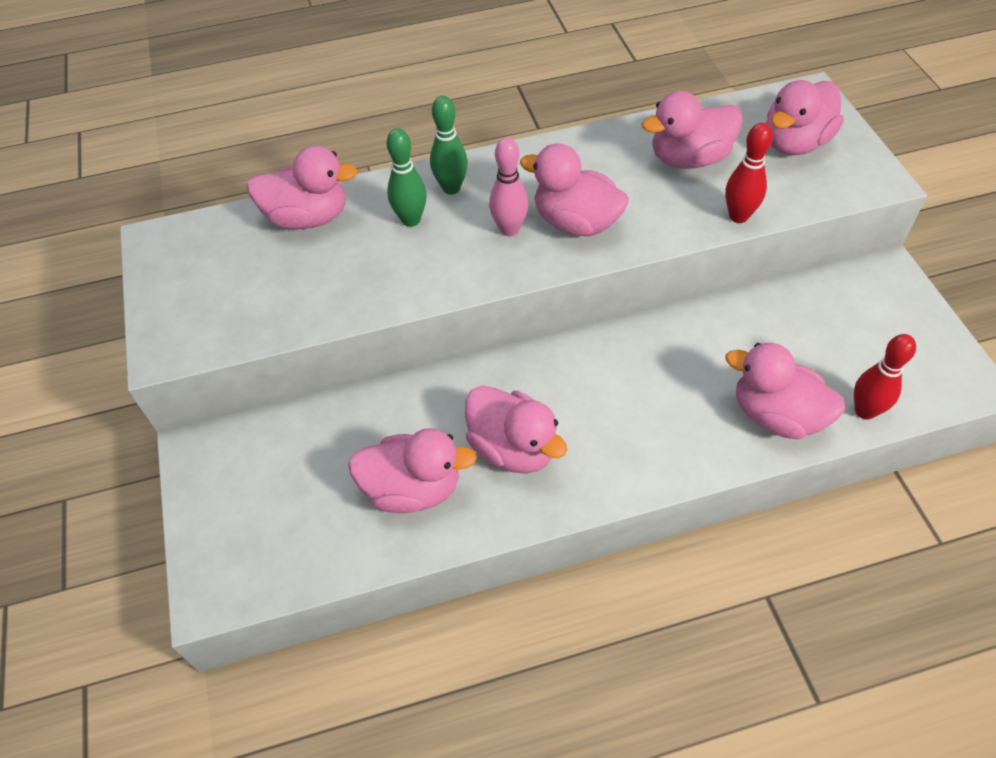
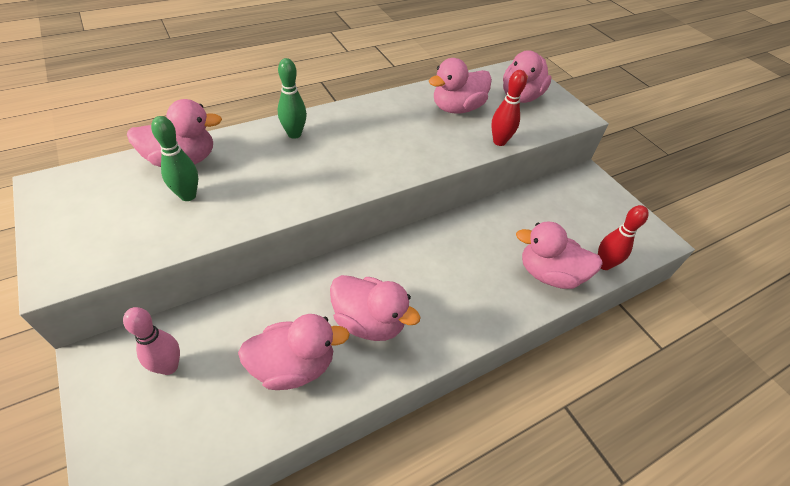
camera: 20 degrees left, 5 degrees down
green bowling pin [387,128,427,227] -> green bowling pin moved to [151,116,198,201]
pink bowling pin [489,138,529,236] -> pink bowling pin moved to [123,307,180,375]
pink duck [520,143,629,236] -> none

